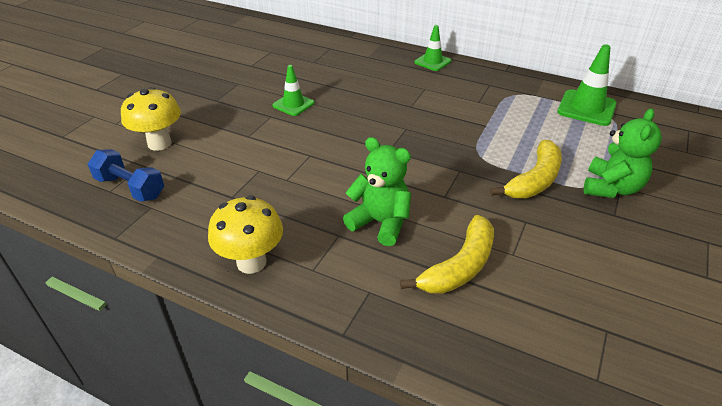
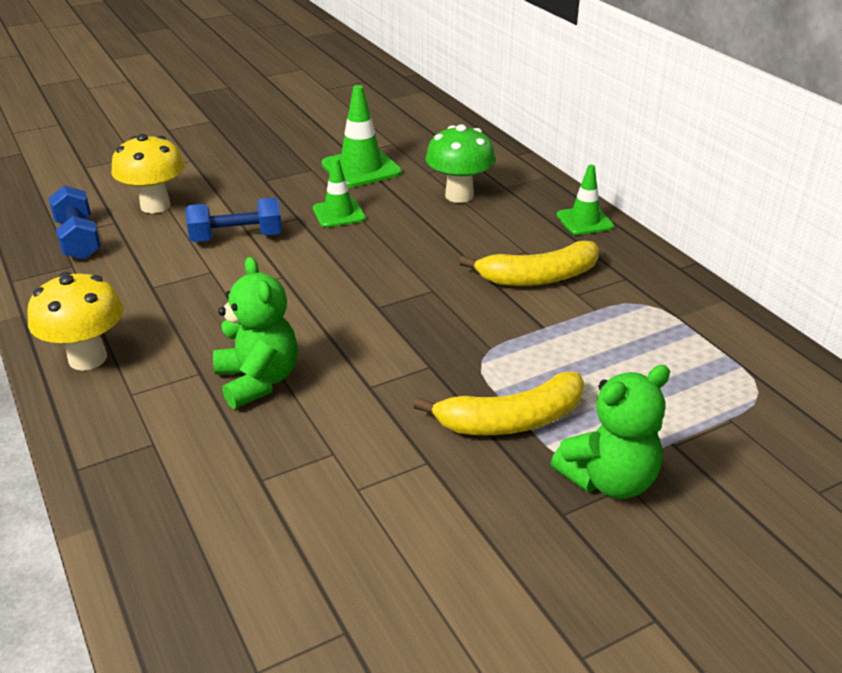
camera: 35 degrees right, 5 degrees down
yellow banana [400,215,494,294] -> yellow banana moved to [459,241,599,286]
green traffic cone [557,44,617,126] -> green traffic cone moved to [322,85,402,188]
none -> blue dumbbell [186,198,282,242]
none -> green mushroom [426,124,495,203]

